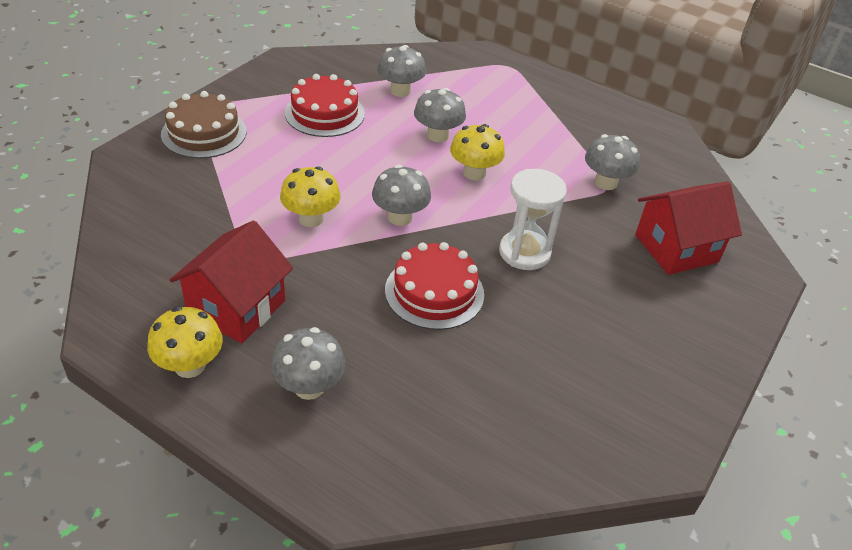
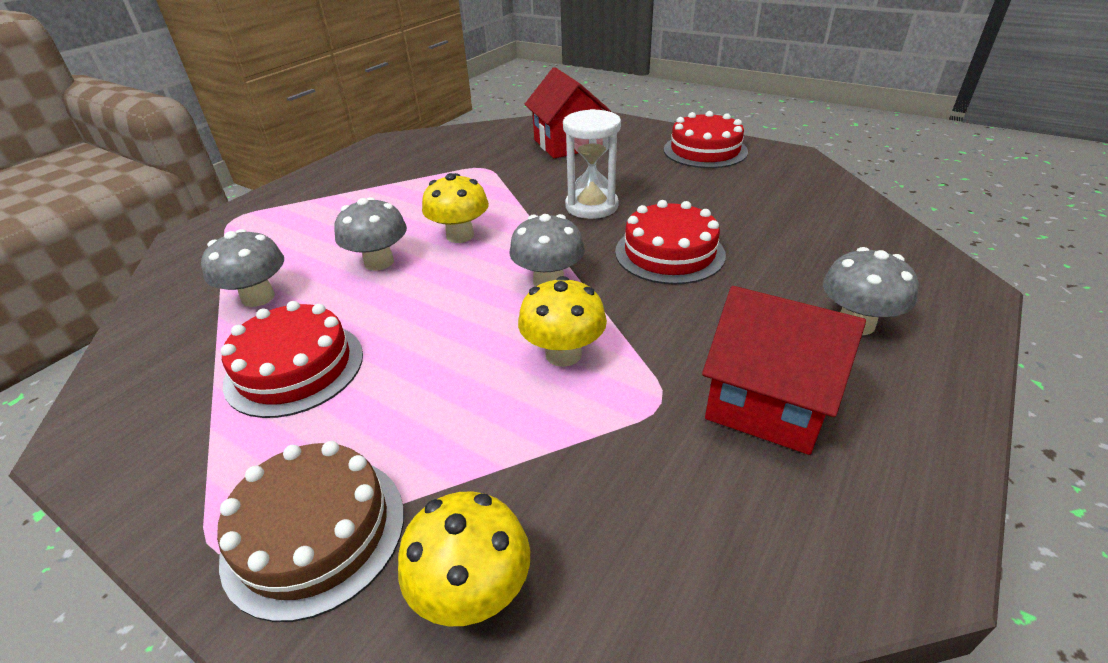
camera: 85 degrees left, 5 degrees down
yellow mushroom [147,306,223,378] -> yellow mushroom moved to [398,492,530,626]
grey mushroom [585,134,640,190] -> none
none -> red cake [664,111,748,168]

